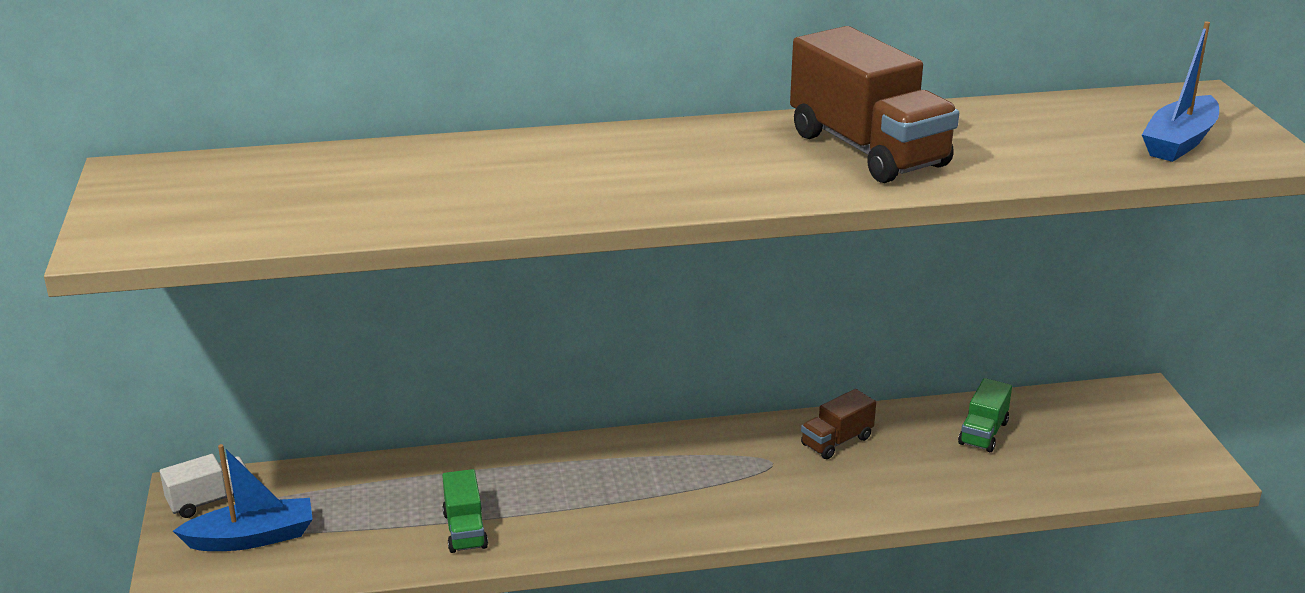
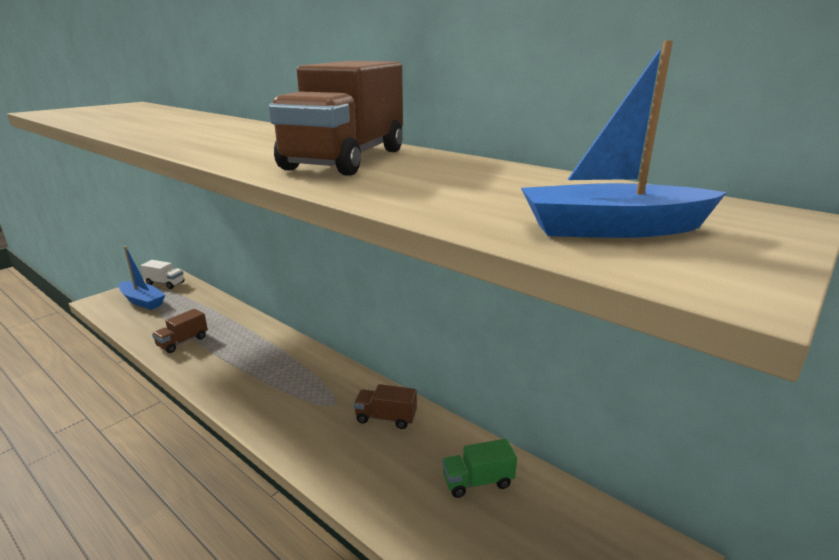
camera: 50 degrees right, 5 degrees down
green truck [442,469,488,553] -> brown truck [152,309,208,353]

